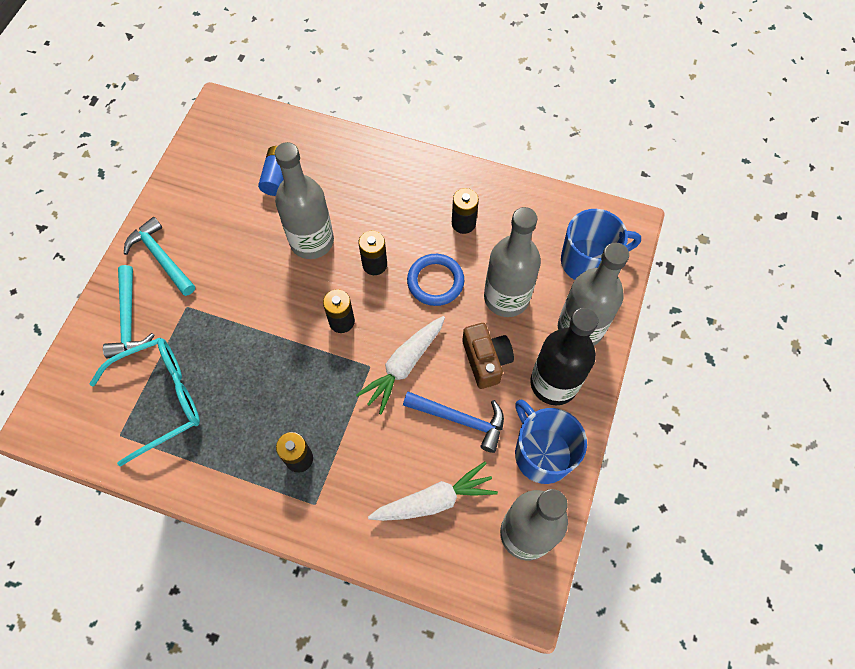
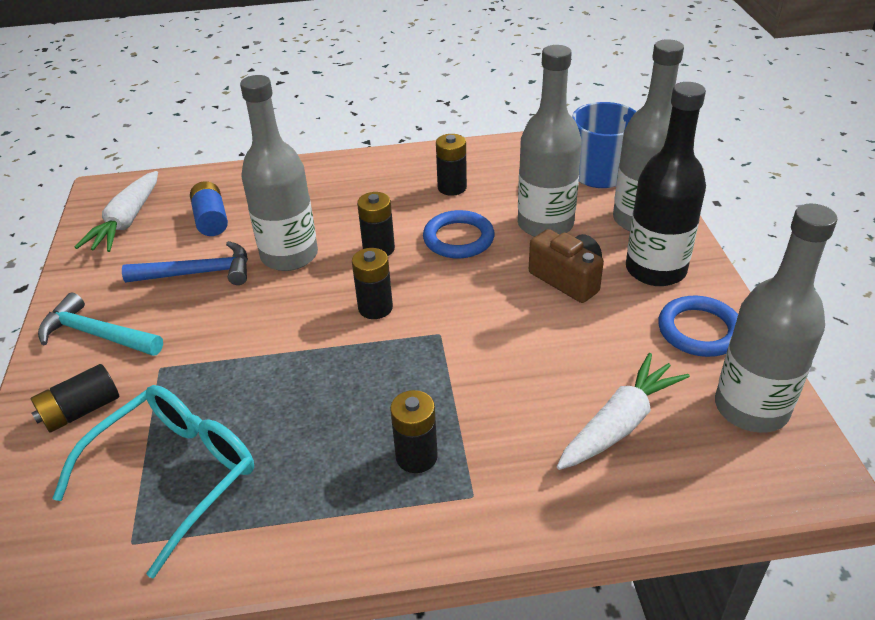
camera: 25 degrees left, 25 degrees down
turquoise hammer [103,265,155,358] -> black battery [31,364,119,432]
white carrot [356,316,445,414] -> white carrot moved to [75,171,158,252]
blue hammer [403,392,504,453] -> blue hammer moved to [122,241,248,285]
blue mug [515,399,587,484] -> blue ring [658,296,738,357]

